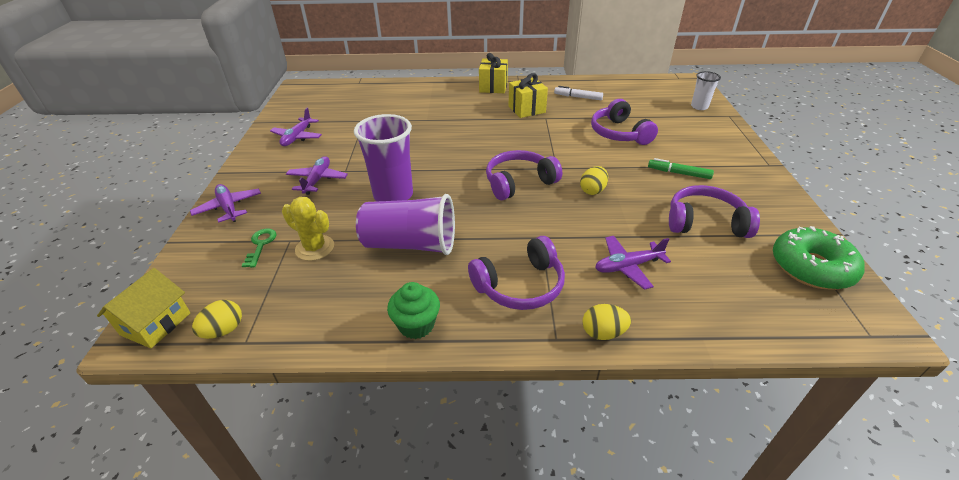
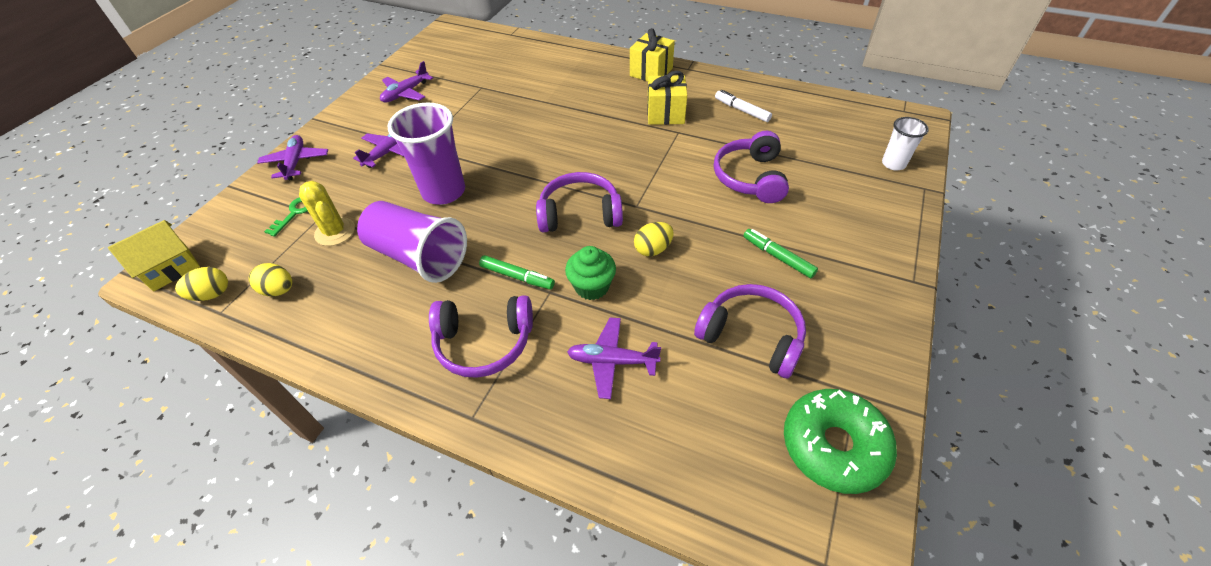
camera: 25 degrees right, 10 degrees up
green cupcake [387,282,440,339] -> green cupcake moved to [565,246,616,300]
yellow egg [583,304,631,340] -> yellow egg moved to [248,263,292,297]
none -> green marker [479,255,555,290]

